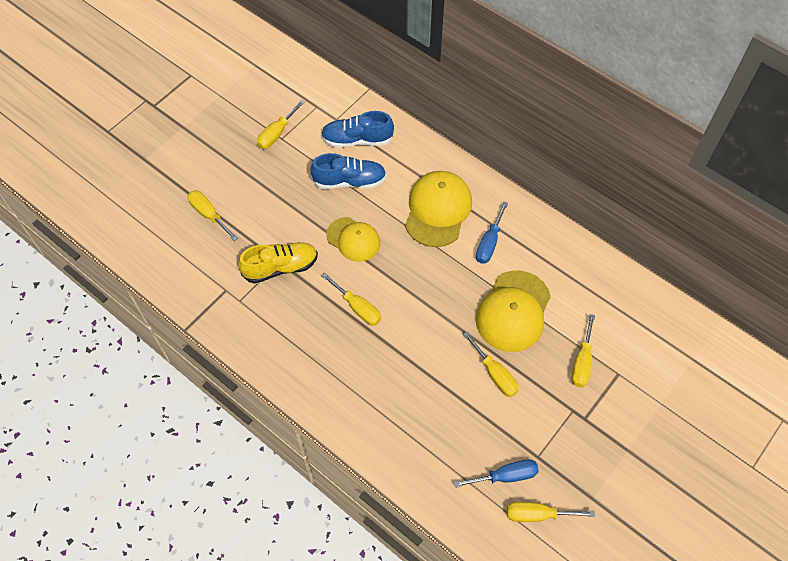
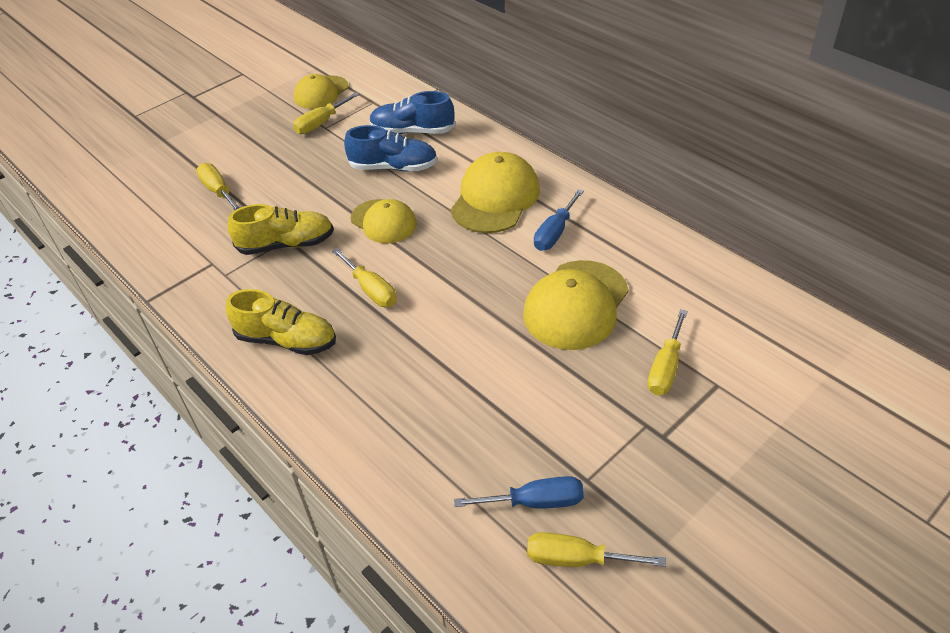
camera: 10 degrees right, 15 degrees down
yellow screwdriver [463,332,519,397] -> none
none -> yellow shoe [226,289,336,355]
none -> yellow cap [294,74,349,109]

